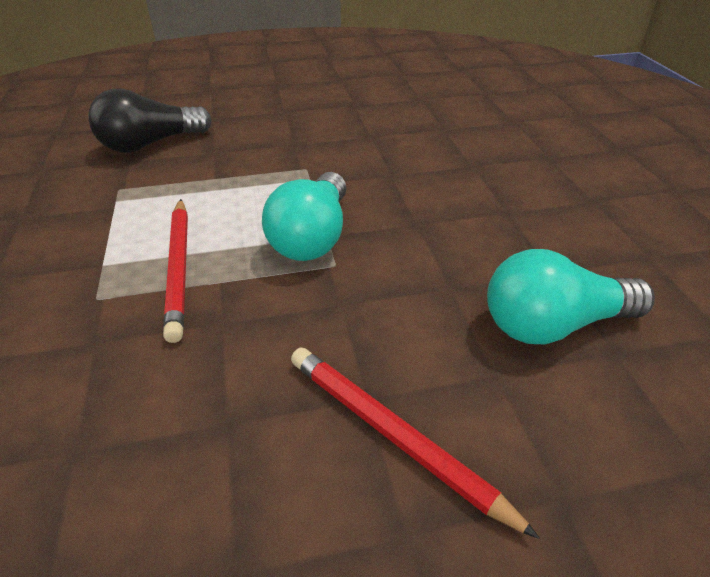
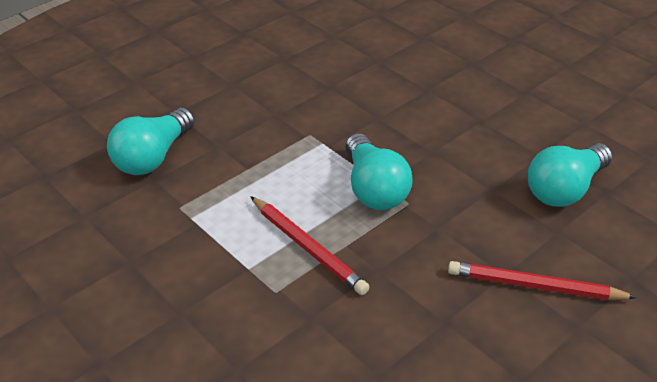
camera: 30 degrees left, 0 degrees up
black light bulb [88,88,212,153] -> turquoise light bulb [107,108,195,175]

